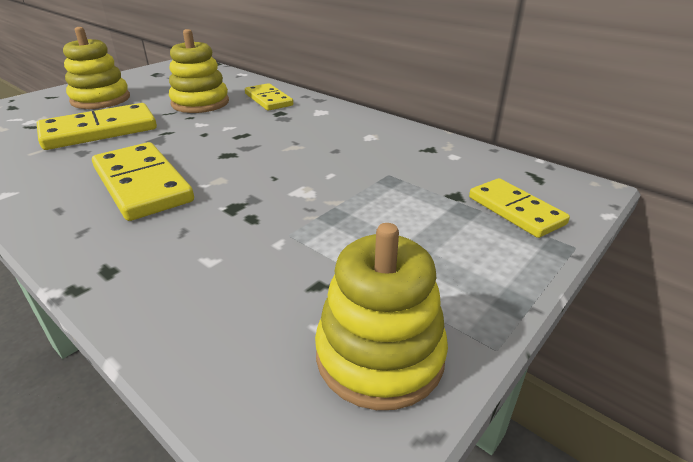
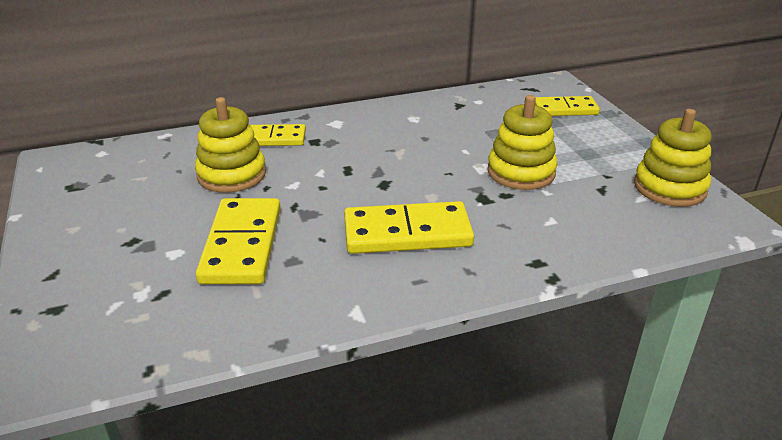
camera: 60 degrees left, 0 degrees up
yellow stacking toy [63,27,130,109] -> yellow stacking toy moved to [487,95,558,190]

